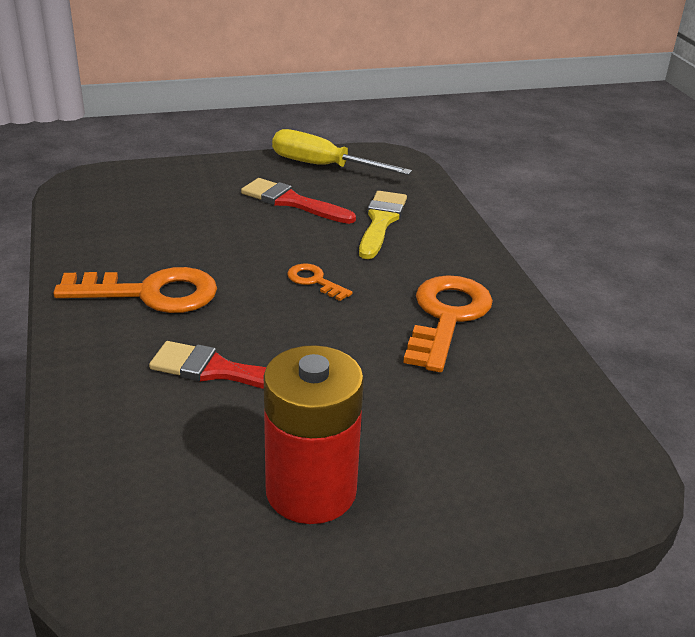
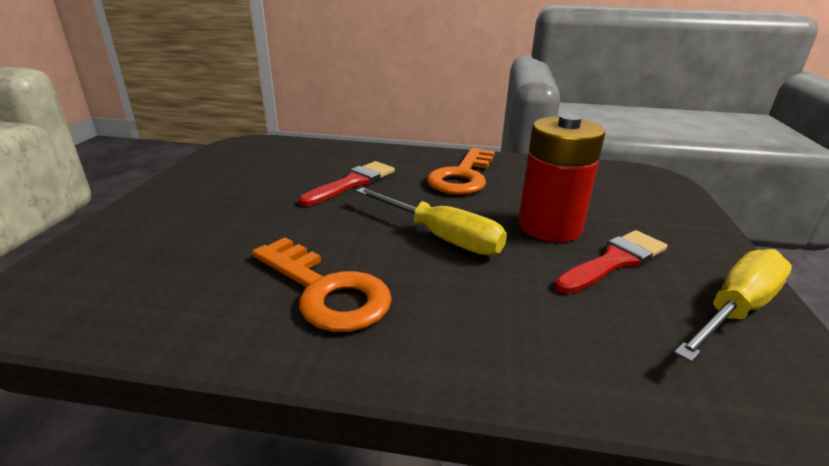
camera: 115 degrees right, 5 degrees down
red battery [264,345,364,524] -> red battery moved to [518,114,605,242]
orange key [287,264,353,301] -> yellow screwdriver [356,187,507,256]
yellow brush [359,191,407,259] -> none

